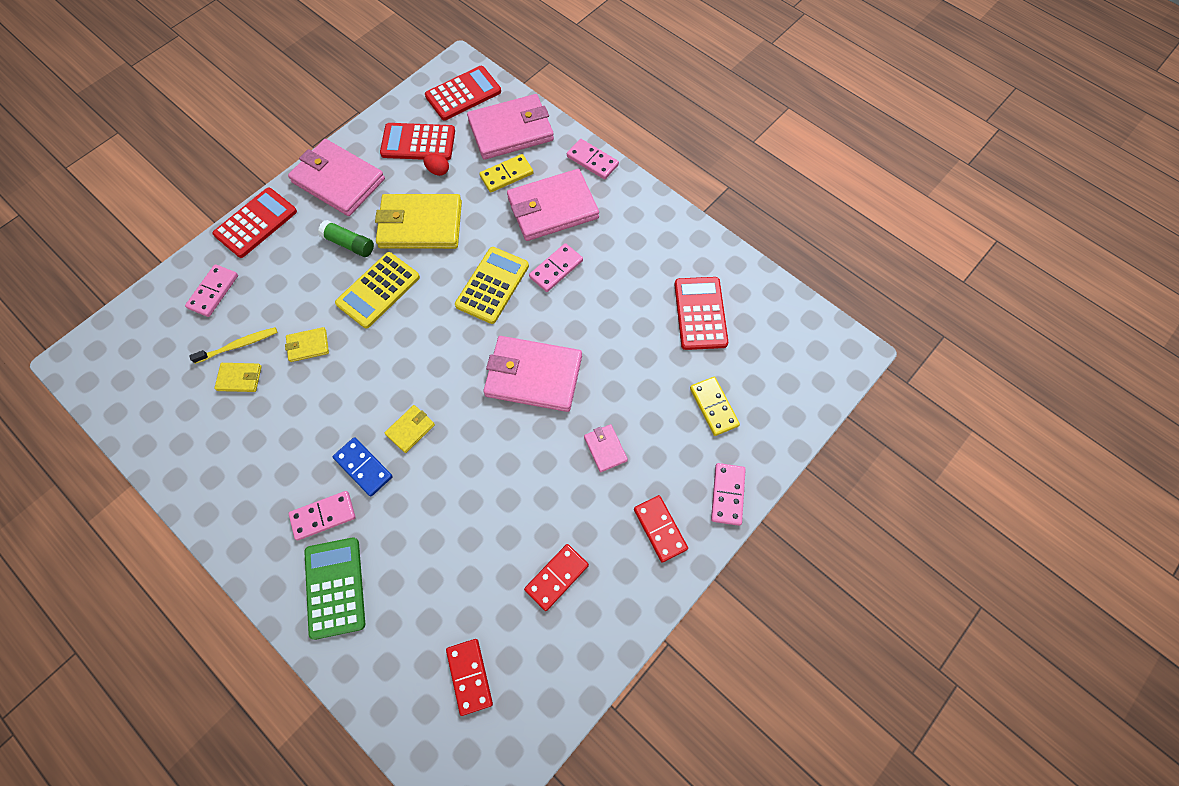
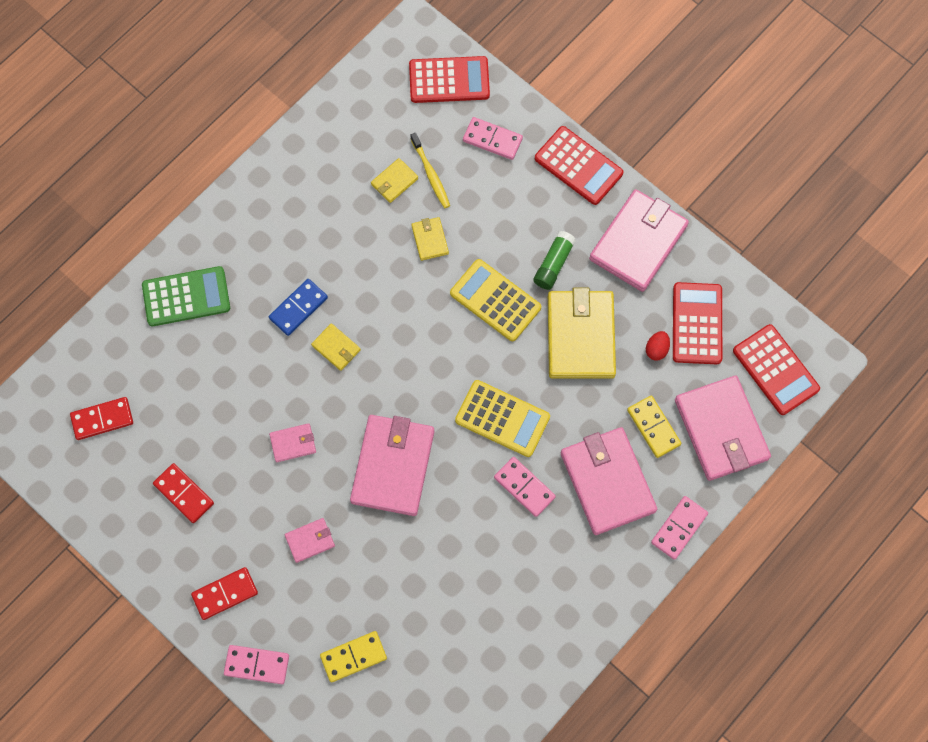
camera: 90 degrees right, 5 degrees up
yellow wallet [214,363,262,392] -> yellow wallet turned 45 degrees clockwise [371,158,418,203]
pink domino [289,491,356,541] -> none
red calculator [674,277,728,350] -> red calculator moved to [409,56,490,103]
none -> pink wallet [269,423,316,462]

